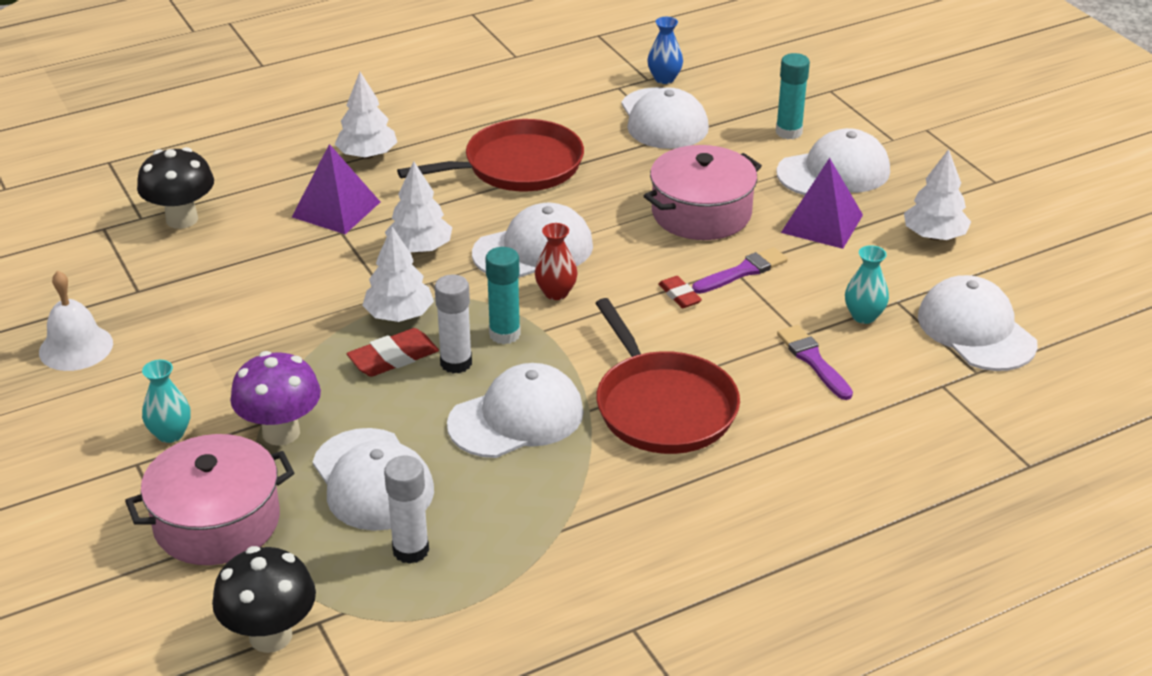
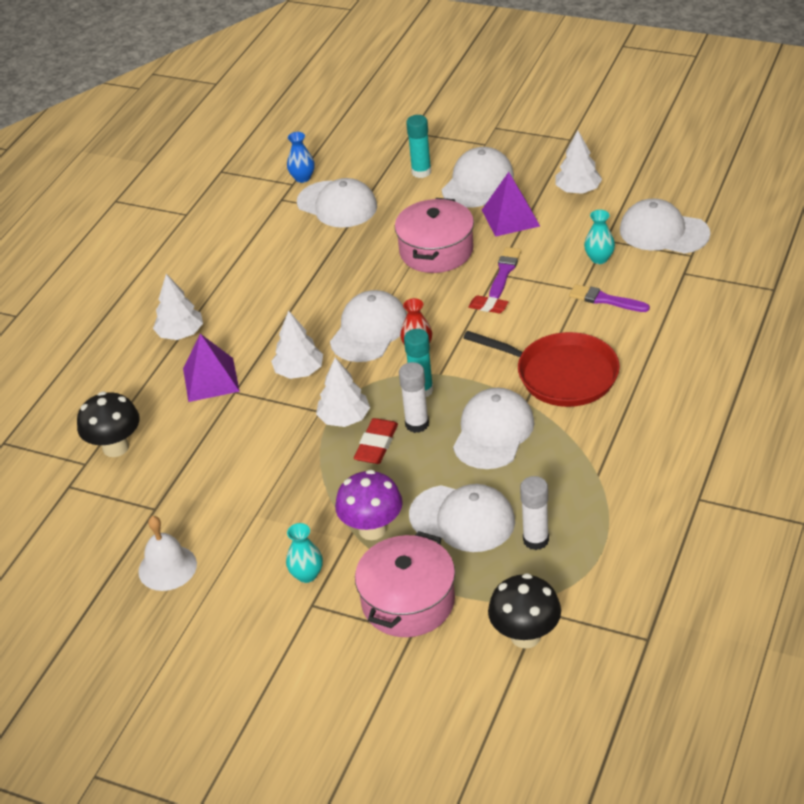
camera: 35 degrees left, 5 degrees up
red pan [397,119,584,191] -> none

